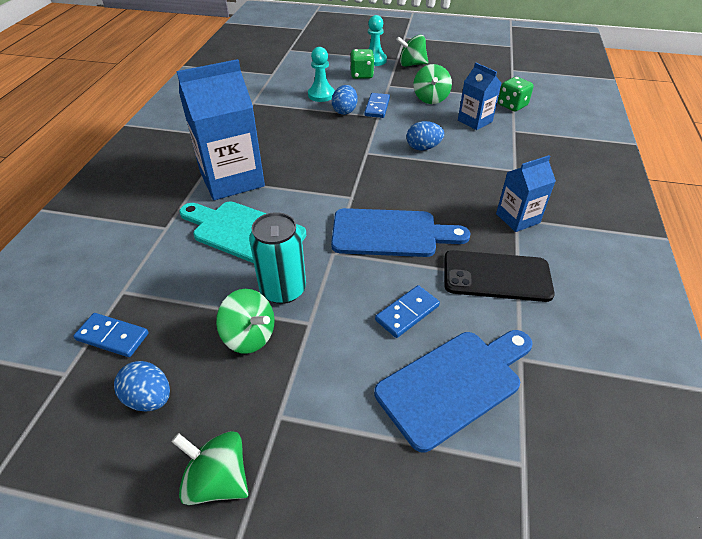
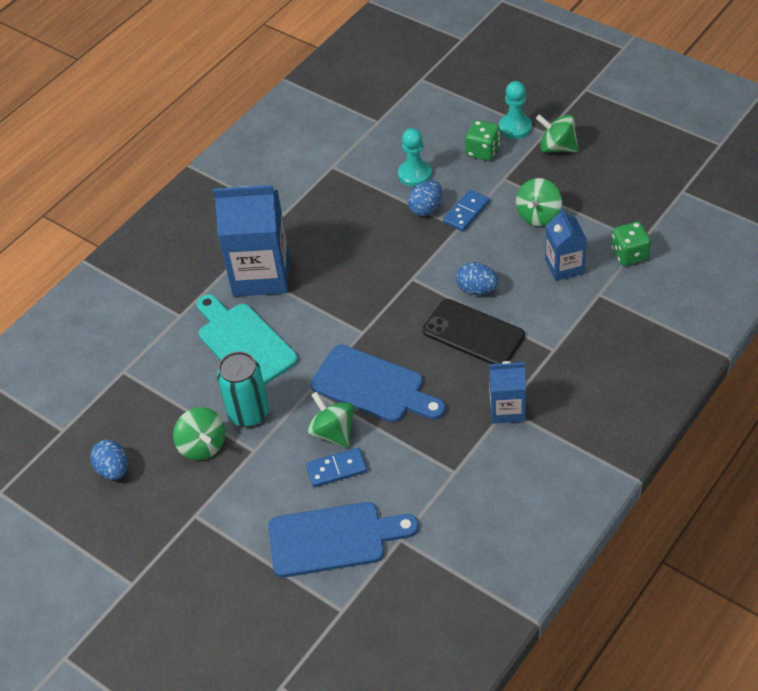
camera: 30 degrees right, 5 degrees up
blue domino [74,313,148,357] -> none
green spinning top [171,431,249,505] -> green spinning top moved to [307,392,354,448]
black phone [444,250,555,302] -> black phone moved to [423,299,525,364]

